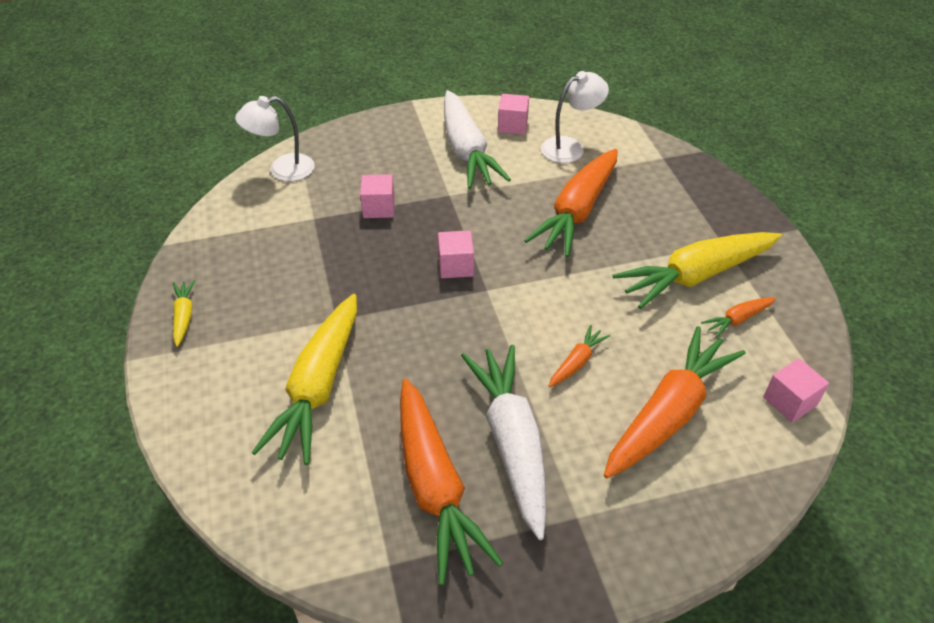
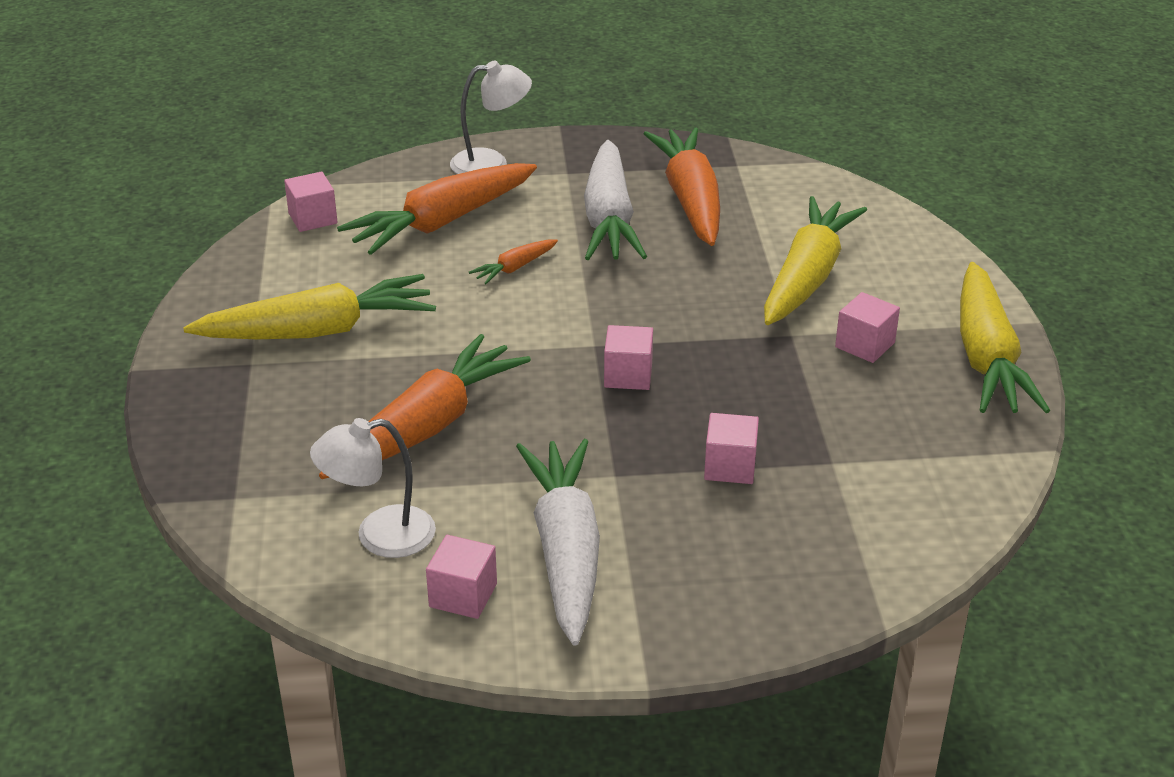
camera: 170 degrees left, 10 degrees down
yellow carrot [173,280,196,347] -> yellow carrot [960,262,1050,413], size x2.24
white lamp [235,96,315,181] -> white lamp moved to [450,60,532,174]
orange carrot [701,297,776,338] -> none
none -> pink cube [835,292,900,363]

